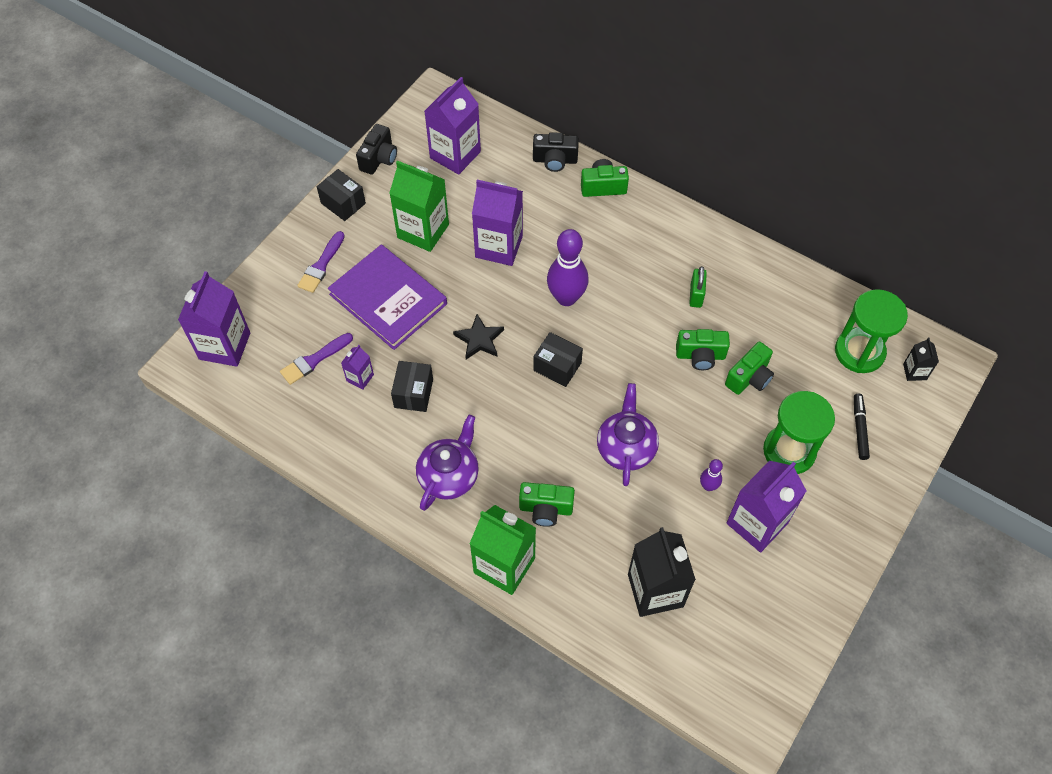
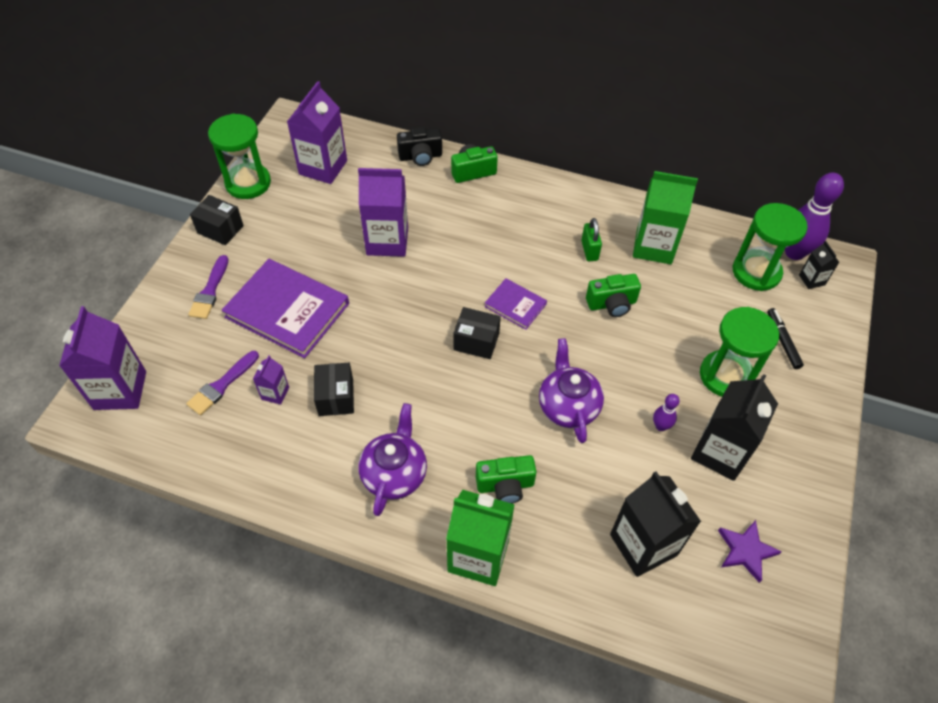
camera: 15 degrees left, 5 degrees down
black camera [356,124,397,175] -> green hourglass [208,114,271,199]
green carton [389,160,449,252] -> green carton moved to [633,171,698,264]
black star [453,314,504,359] -> none
purple bowling pin [547,229,589,306] -> purple bowling pin moved to [785,172,844,260]
green camera [725,342,774,395] -> none
purple carton [727,461,807,552] -> black carton [691,374,778,481]
none -> purple book [484,278,547,330]
none -> purple star [718,520,782,583]

